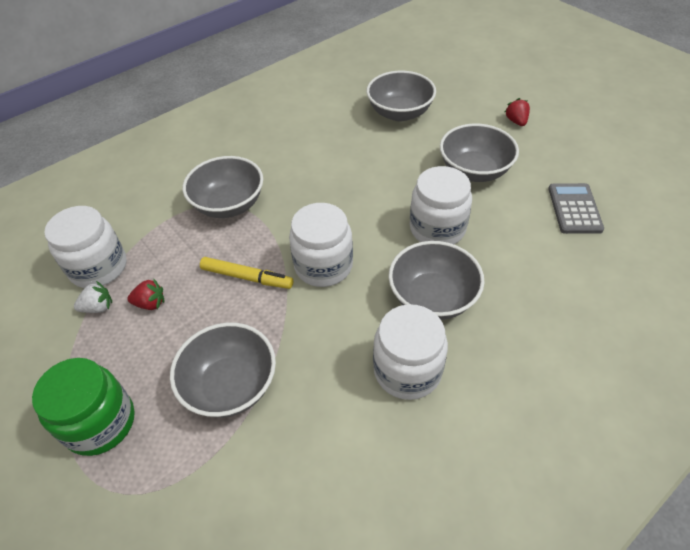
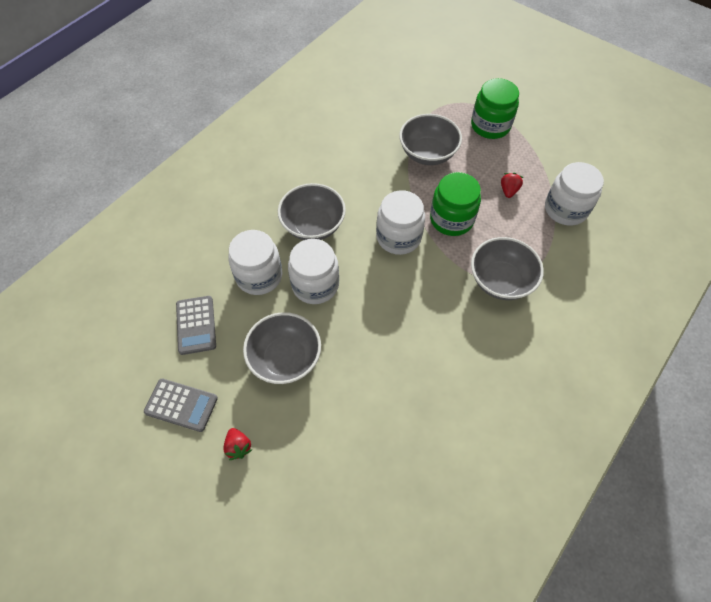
camera: 165 degrees right, 10 degrees up
white strawberry [74,281,112,313] -> none
red strawberry [127,279,164,310] -> red strawberry turned 120 degrees clockwise [501,173,524,198]
yellow marker [200,257,293,289] -> green jar [430,172,481,236]
grey bowl [366,71,436,121] -> none
white jar [373,304,448,400] -> white jar moved to [228,230,282,295]
none -> grey calculator [144,379,218,432]

